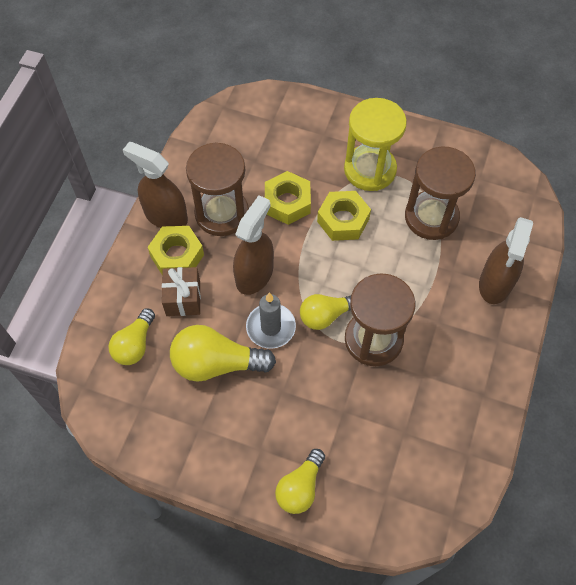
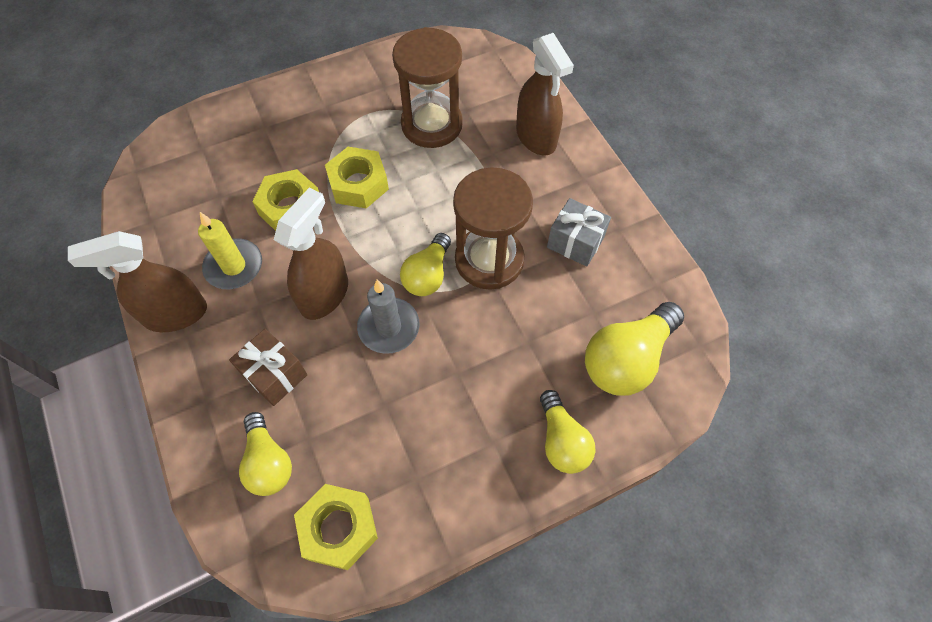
camera: 45 degrees left, 0 degrees up
yellow nut [148,226,204,274] -> yellow nut moved to [294,484,378,570]
yellow light bulb [170,325,276,382] -> yellow light bulb moved to [585,302,684,396]
brown hourglass [186,142,249,236] -> yellow candle [198,212,262,289]
brown spray bottle [233,195,274,295] -> brown spray bottle turned 45 degrees clockwise [274,188,348,320]
yellow hourglass [344,98,407,191] -> none
none -> grey gift [547,198,611,267]

